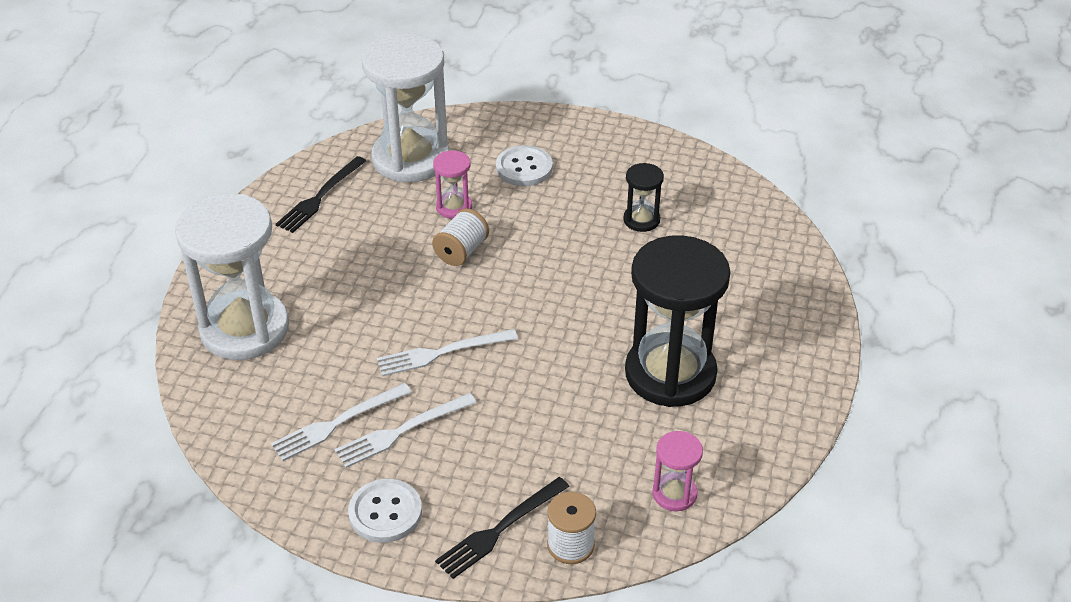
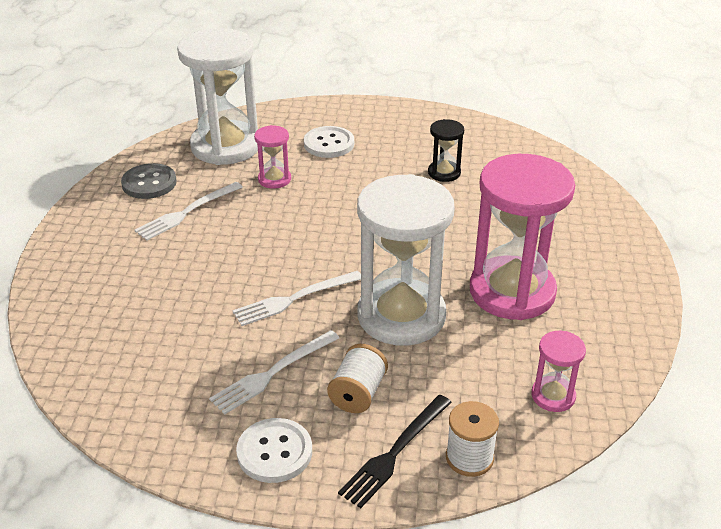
camera: 10 degrees left, 5 degrees down
white hourglass [175,193,289,360] -> white hourglass moved to [357,174,455,346]
white fork [271,383,412,461] -> white fork moved to [135,182,243,241]
black fork [276,156,366,233] -> grey button [121,163,177,199]
white spool [432,208,489,266] -> white spool moved to [327,344,388,413]
black hourglass [625,235,730,407] -> pink hourglass [470,154,575,320]

